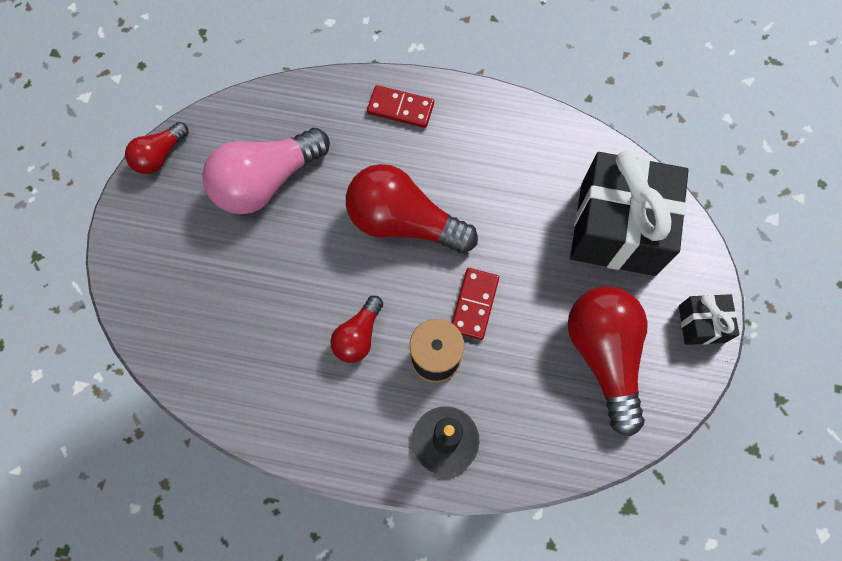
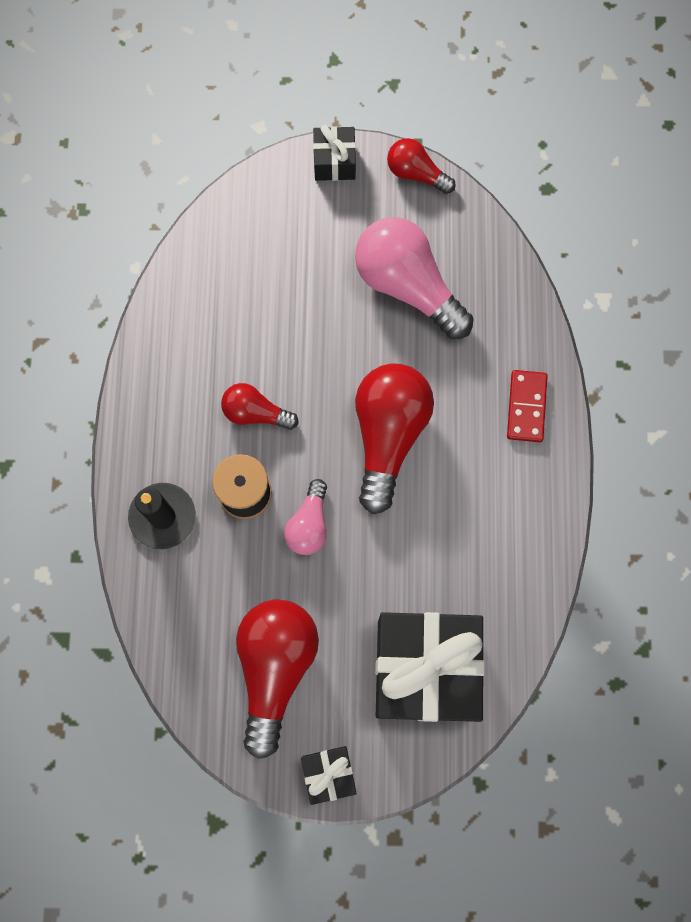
camera: 80 degrees right, 5 degrees up
red domino [452,268,499,340] -> pink light bulb [284,479,327,555]
red light bulb [568,286,648,436] -> red light bulb turned 60 degrees counterclockwise [236,599,319,759]
none -> black gift [313,125,356,181]

